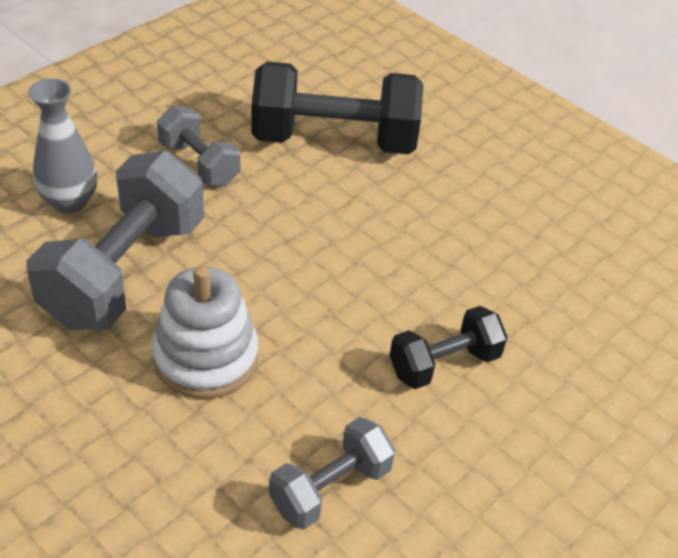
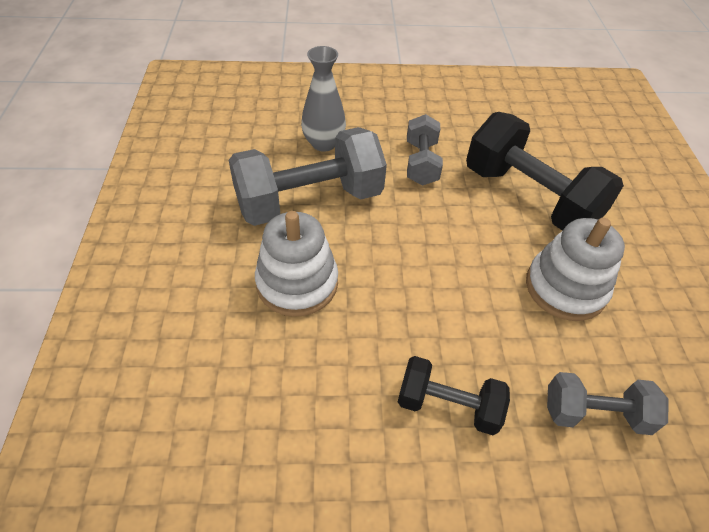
camera: 45 degrees right, 5 degrees up
grey dumbbell [269,417,395,529] -> grey dumbbell moved to [547,372,669,435]
none -> white stacking toy [526,218,625,321]

